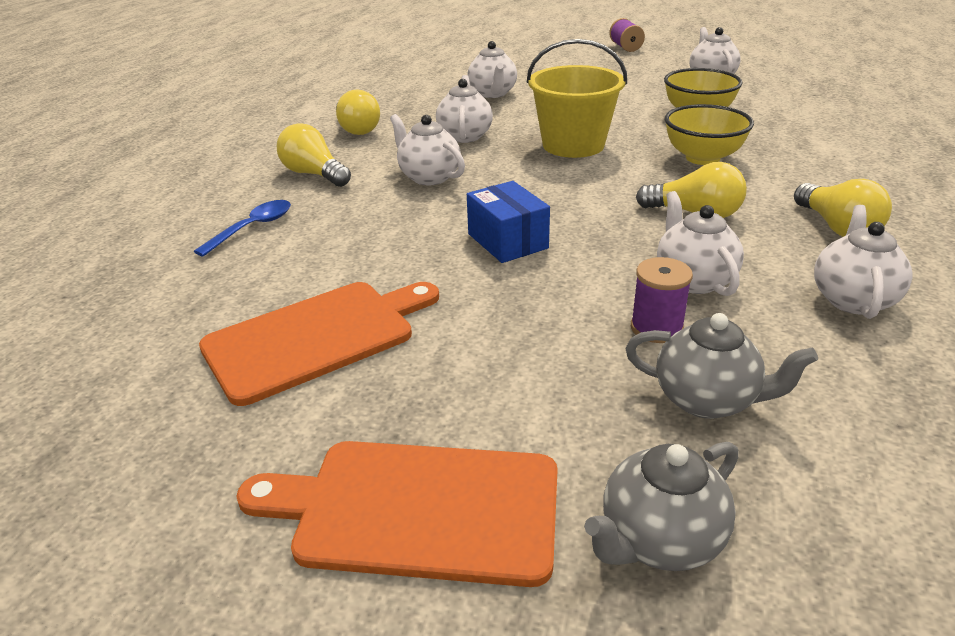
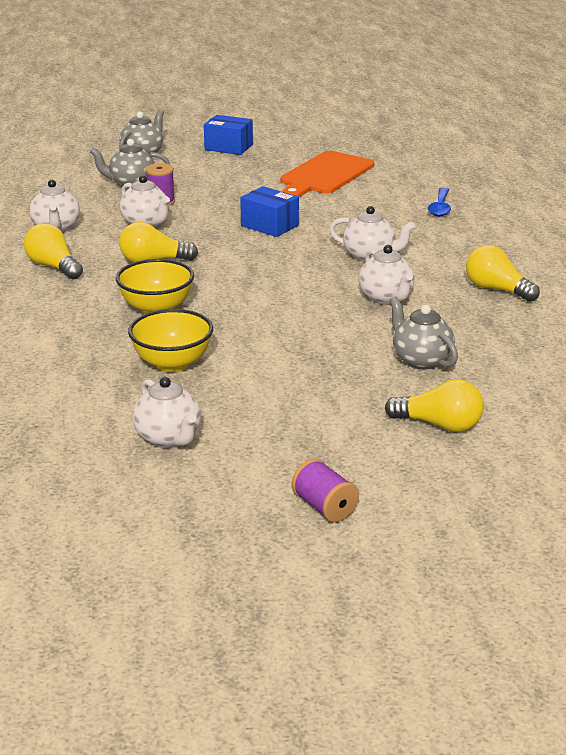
camera: 155 degrees right, 5 degrees down
orange cutting board [236,441,558,587] -> blue box [204,115,253,155]
yellow light bulb [277,123,351,187] -> yellow light bulb moved to [385,379,484,432]
white teapot [468,41,517,98] -> grey teapot [390,296,458,370]
yellow bucket [527,39,627,158] -> none

